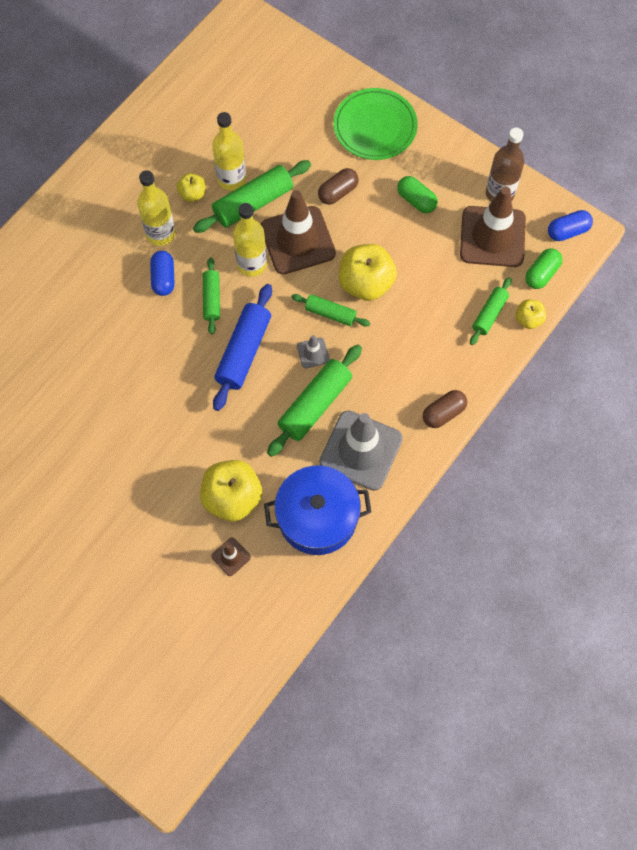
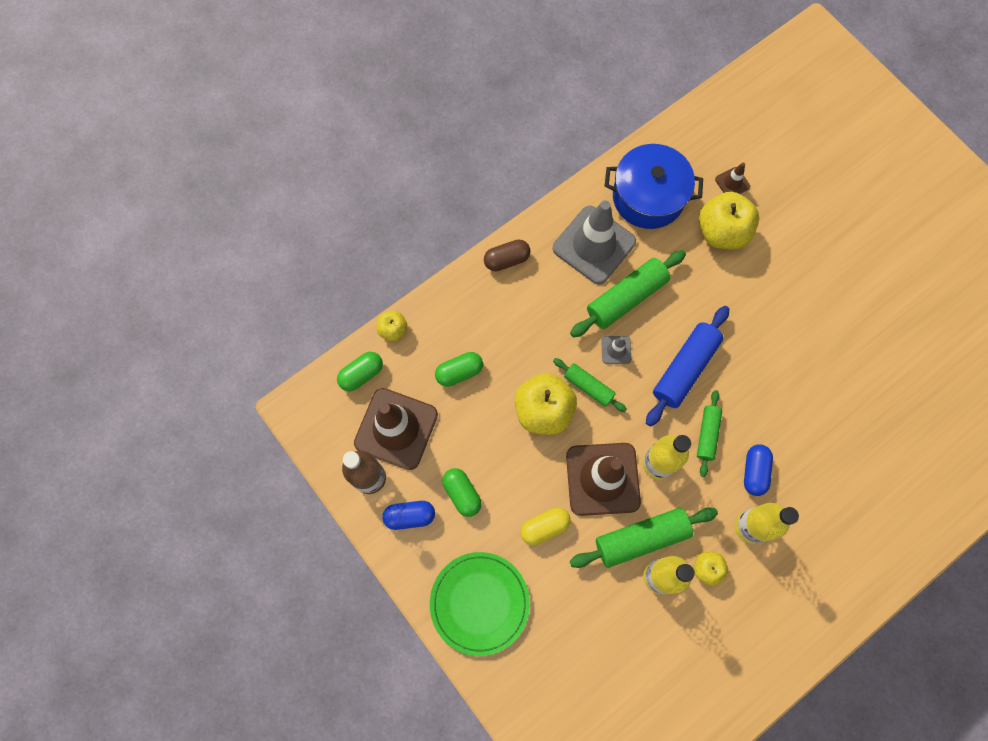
camera: 165 degrees left, 5 degrees up
brown capsule [318,168,359,205] -> yellow capsule [521,508,571,545]
green rolling pin [470,277,511,345] -> none
blue capsule [548,210,593,241] -> blue capsule moved to [383,501,435,530]
none -> green capsule [435,352,483,387]

